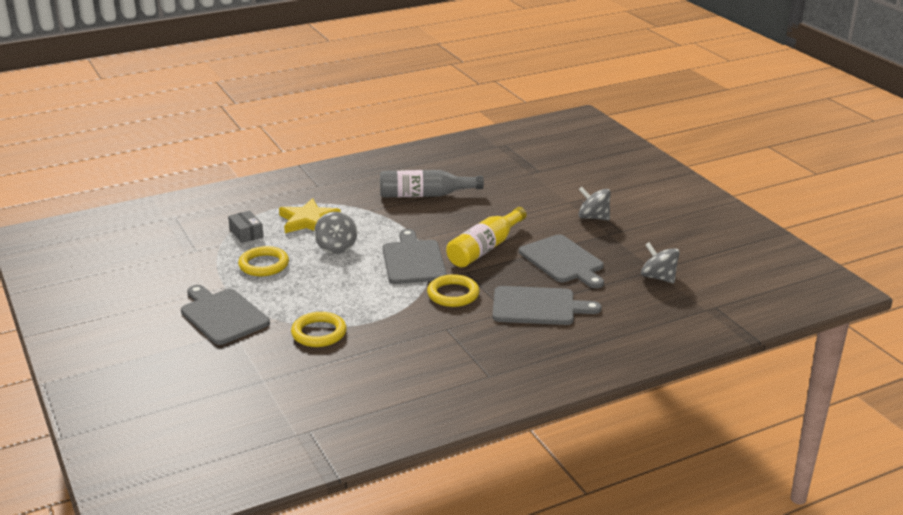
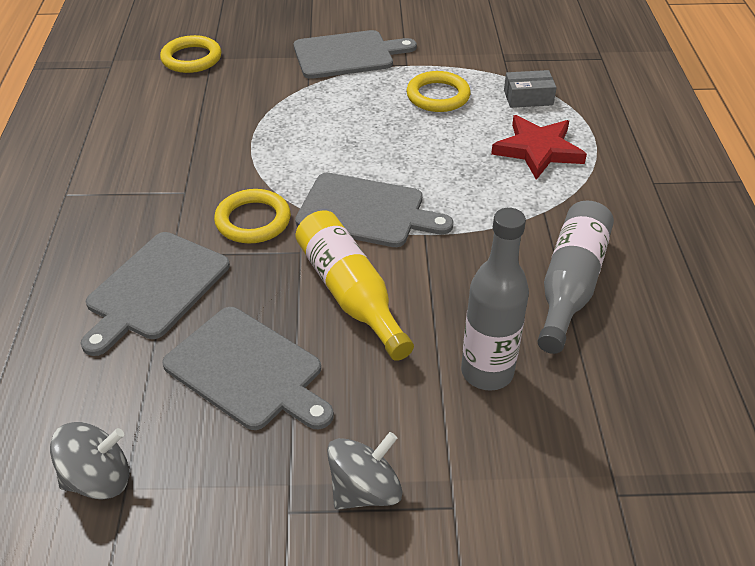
camera: 115 degrees right, 15 degrees up
yellow star [279,198,341,233] -> red star [491,115,587,180]
yellow ring [291,312,347,347] -> yellow ring moved to [160,35,222,73]
grey spinning top [314,212,357,254] -> none
grey cutting board [519,234,604,288] -> grey cutting board turned 135 degrees counterclockwise [162,307,334,430]
none -> grey bottle [461,208,529,391]

